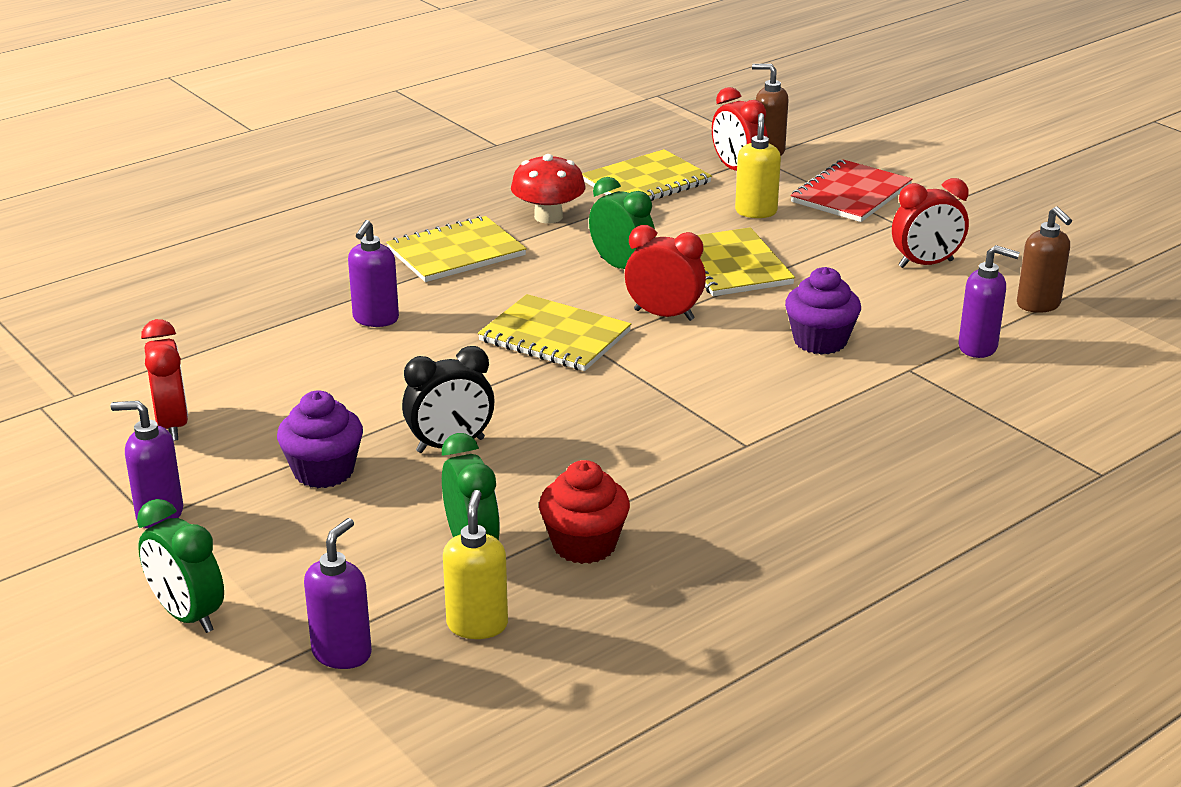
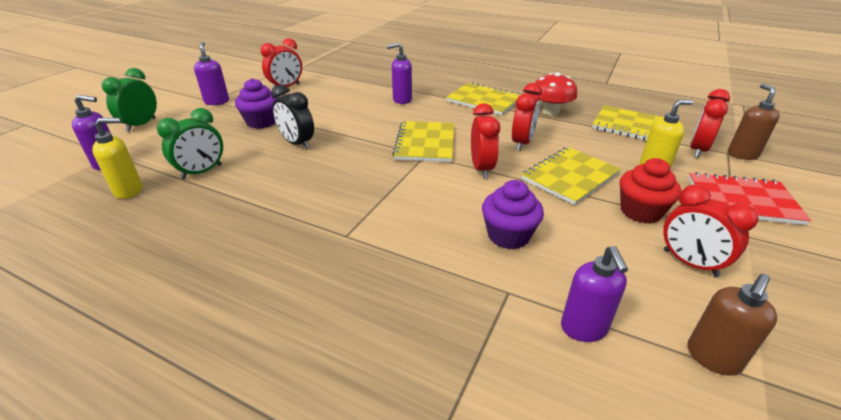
camera: 65 degrees right, 5 degrees up
red cupcake [539,460,630,564] -> red cupcake moved to [620,158,681,223]
green clock [589,177,656,269] -> red clock [512,83,542,151]

